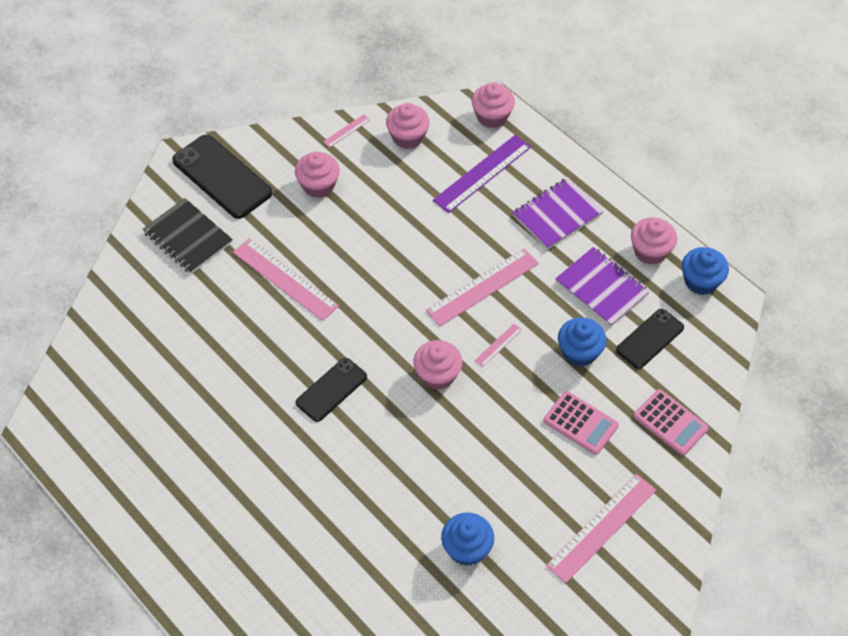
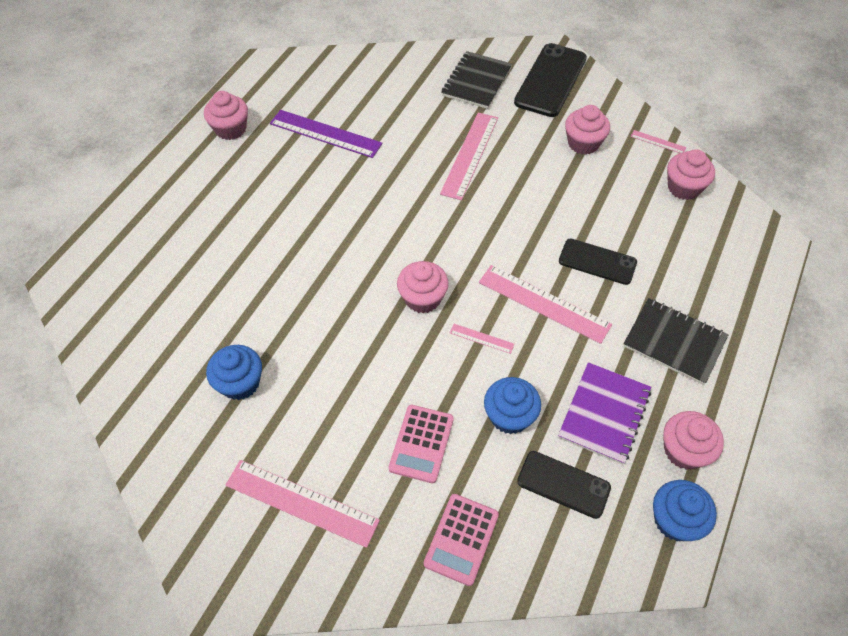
camera: 70 degrees right, 0 degrees up
black phone [296,358,367,422] -> black phone moved to [559,238,637,285]
purple ruler [433,135,531,213] -> purple ruler moved to [270,110,382,158]
pink cupcake [472,82,515,128] -> pink cupcake moved to [204,91,248,140]
purple notebook [512,177,603,250] -> black notebook [623,298,728,385]

